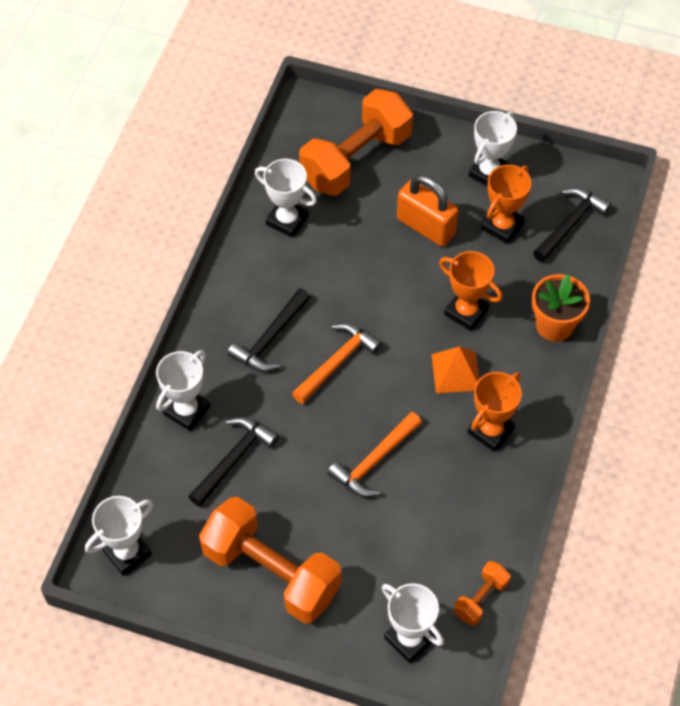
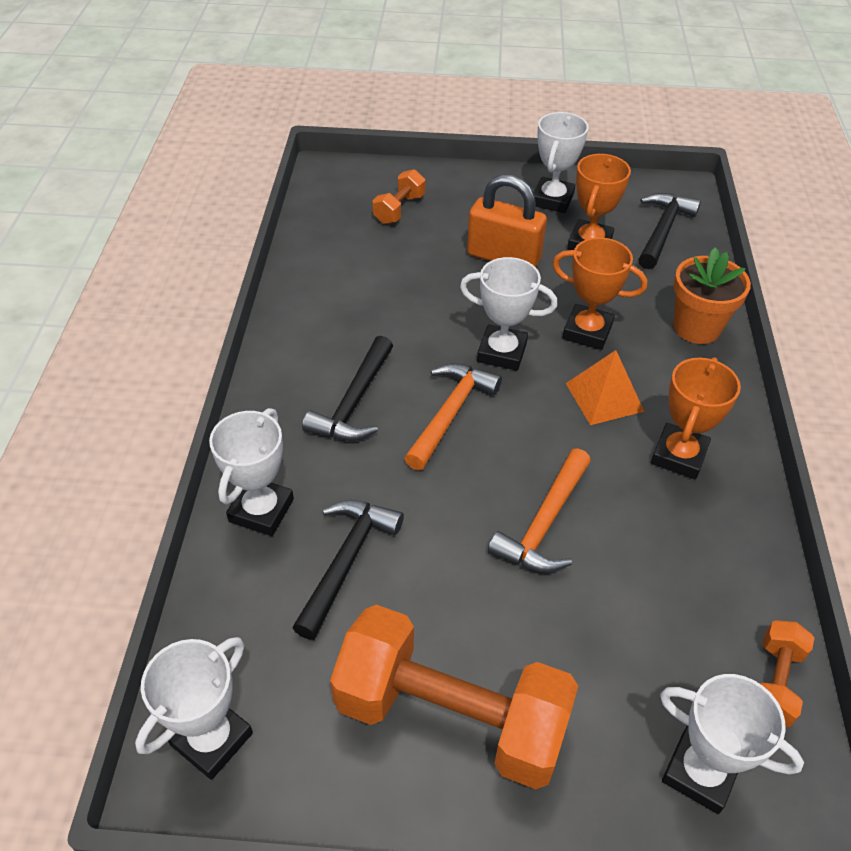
camera: 15 degrees left, 10 degrees down
white trophy [255,159,317,238] -> white trophy moved to [460,257,557,371]
orange dumbbell [299,89,413,196] -> orange dumbbell [373,169,426,224], size x0.45

